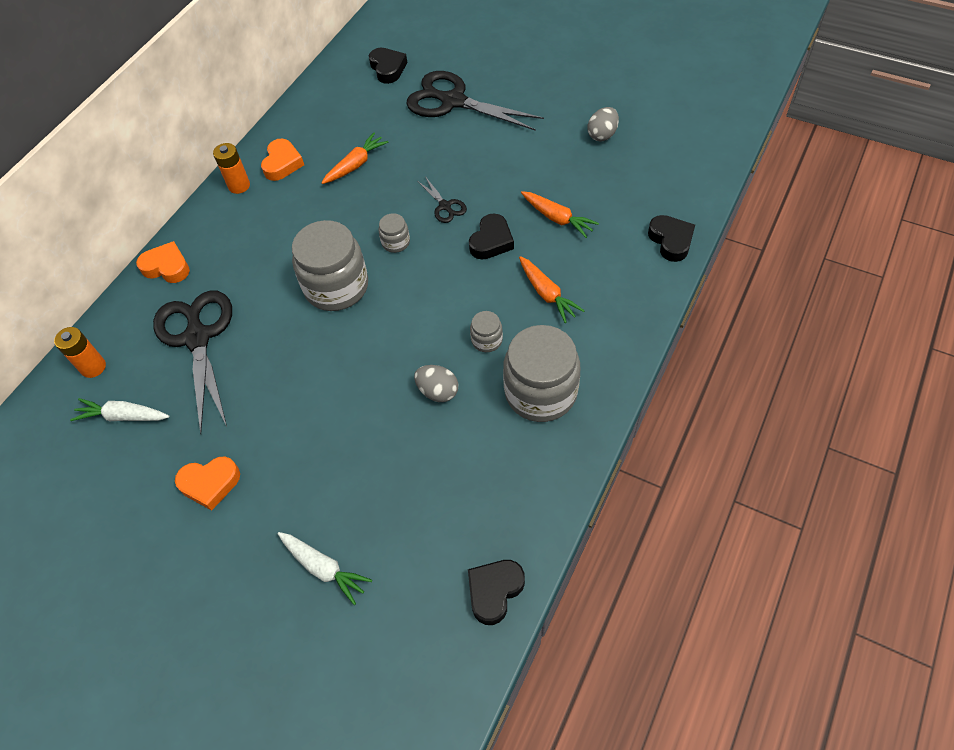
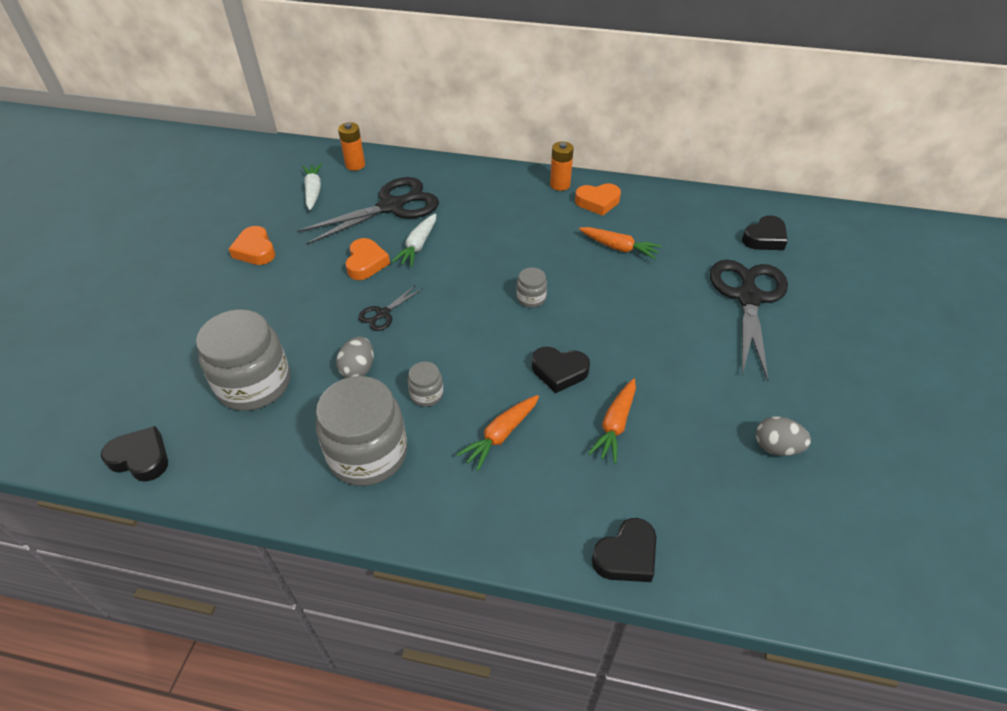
camera: 70 degrees right, 10 degrees down
orange heart [136,241,190,283] -> orange heart moved to [345,238,390,280]
white carrot [278,532,372,605] -> white carrot moved to [391,213,436,267]
grey jar [292,220,368,311] -> grey jar moved to [196,309,290,411]
black scissors [417,176,467,223] -> black scissors moved to [358,285,422,331]

